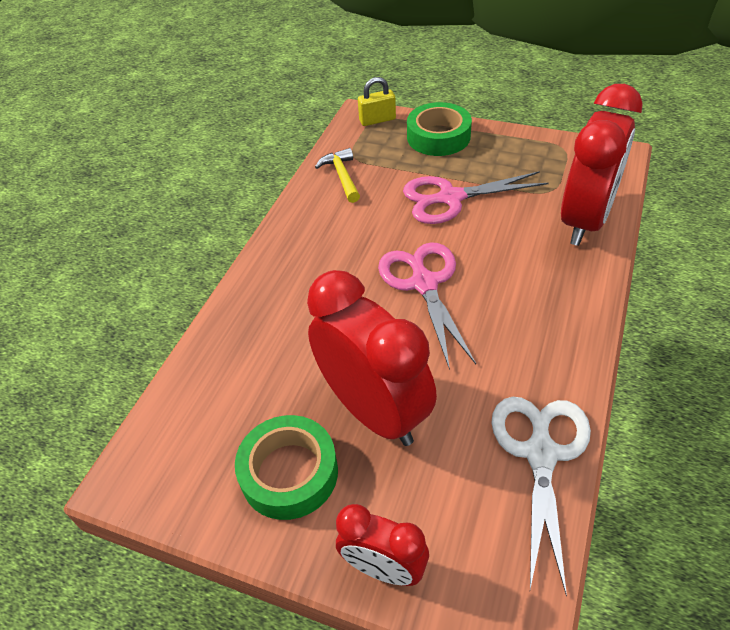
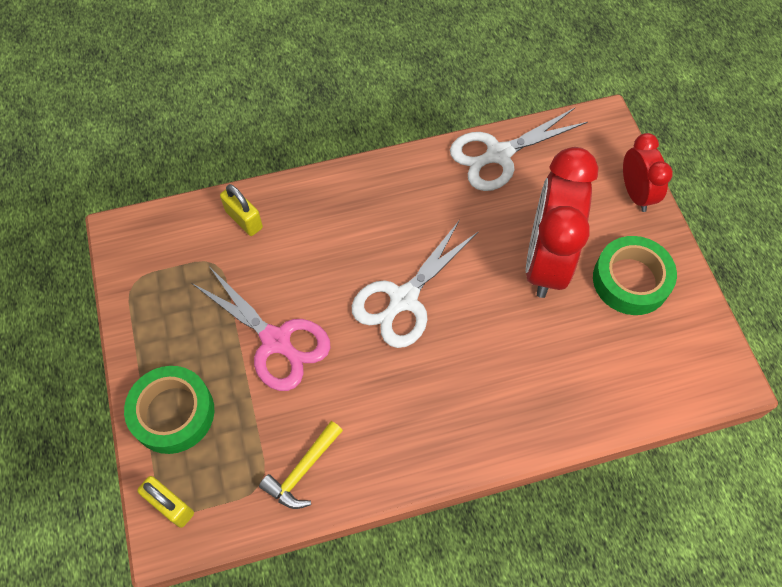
camera: 130 degrees left, 15 degrees up
pink scissors [378,242,476,370] -> white scissors [352,220,479,348]
red clock [561,84,643,246] -> yellow padlock [220,184,263,236]

